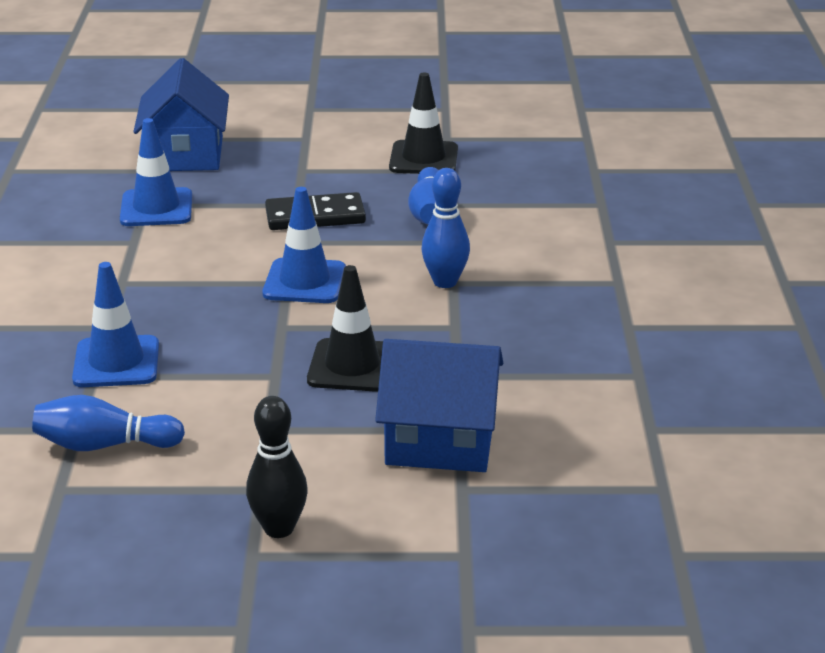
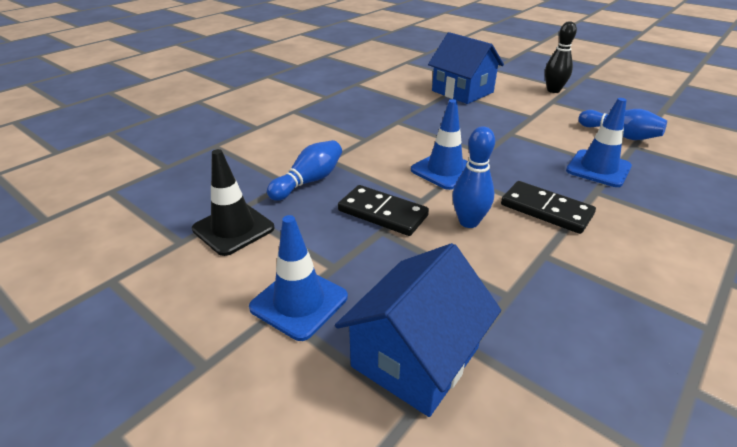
camera: 140 degrees left, 5 degrees up
blue traffic cone [120,118,192,226] -> blue traffic cone moved to [249,215,348,341]
black traffic cone [307,265,383,392] -> none
blue bowling pin [421,168,470,288] -> blue bowling pin moved to [452,126,495,228]
none -> black domino [501,181,596,234]

